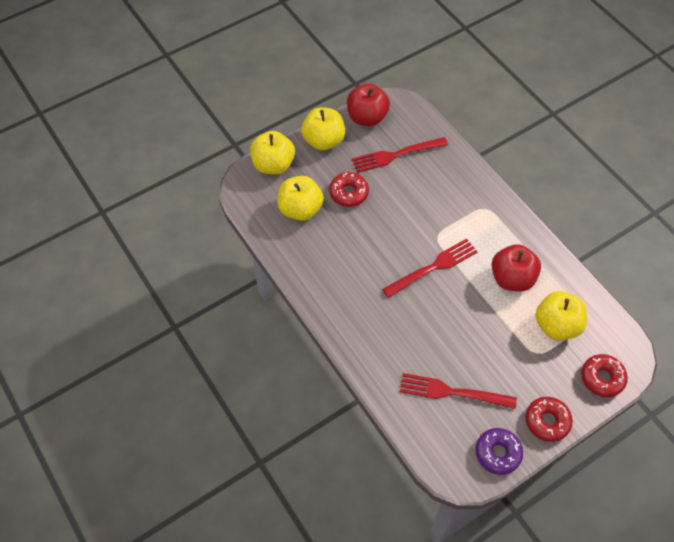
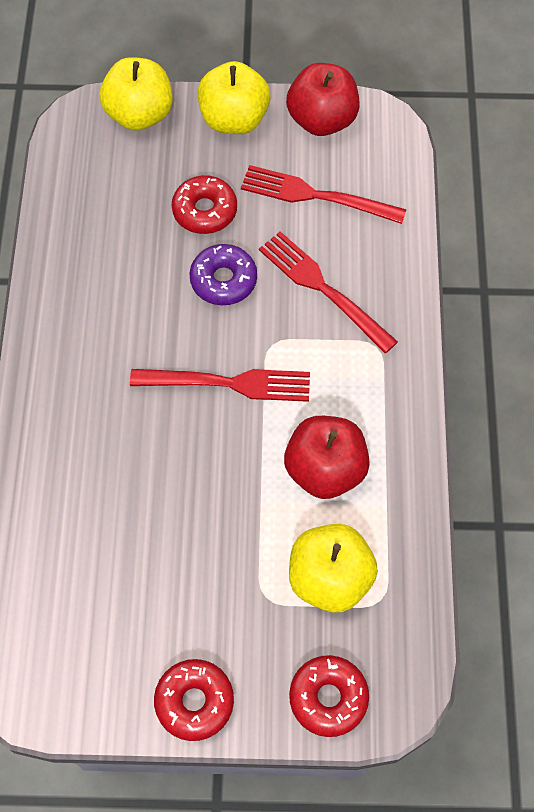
camera: 35 degrees right, 5 degrees up
yellow apple [277,176,324,221] -> none
red fork [400,373,517,409] -> red fork moved to [259,231,398,353]
purple donut [475,428,523,475] -> purple donut moved to [190,244,257,305]

